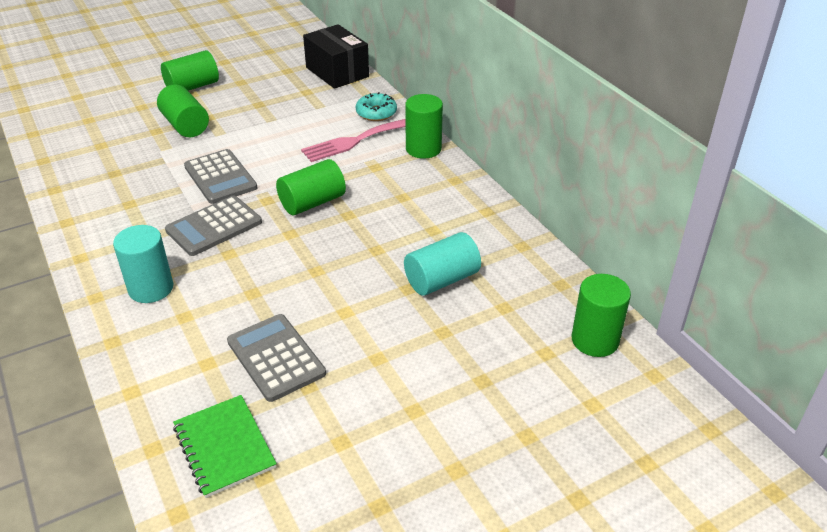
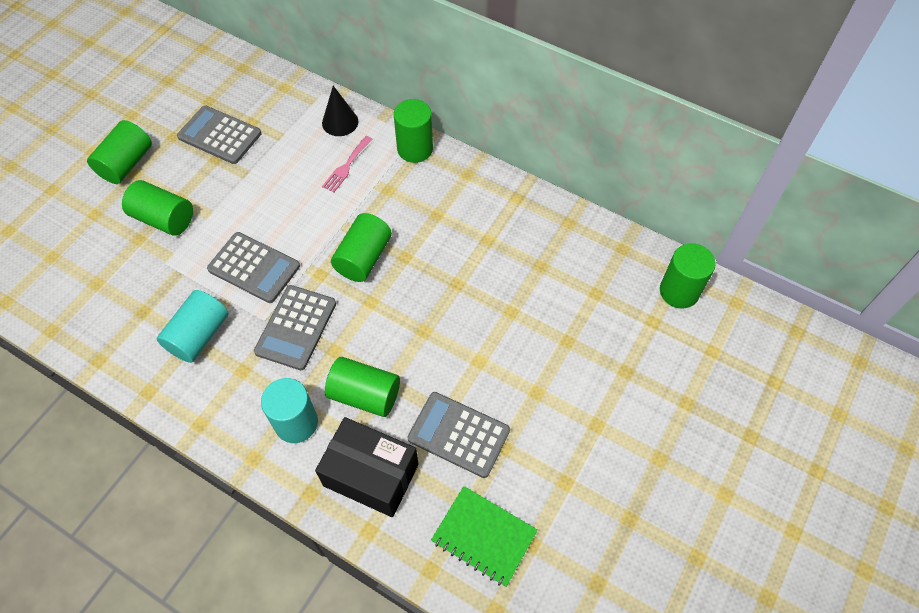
camera: 30 degrees left, 20 degrees up
pink fork [301,119,406,162] -> pink fork [322,136,372,192], size x0.60
black box [303,24,369,89] -> black box moved to [315,417,419,517]
turquoise donut [356,92,397,121] -> black cone [322,86,358,136]
turquoise cylinder [404,232,481,296] -> turquoise cylinder moved to [157,290,229,363]
none -> grey calculator [177,106,261,164]
none -> green cylinder [325,357,400,417]

